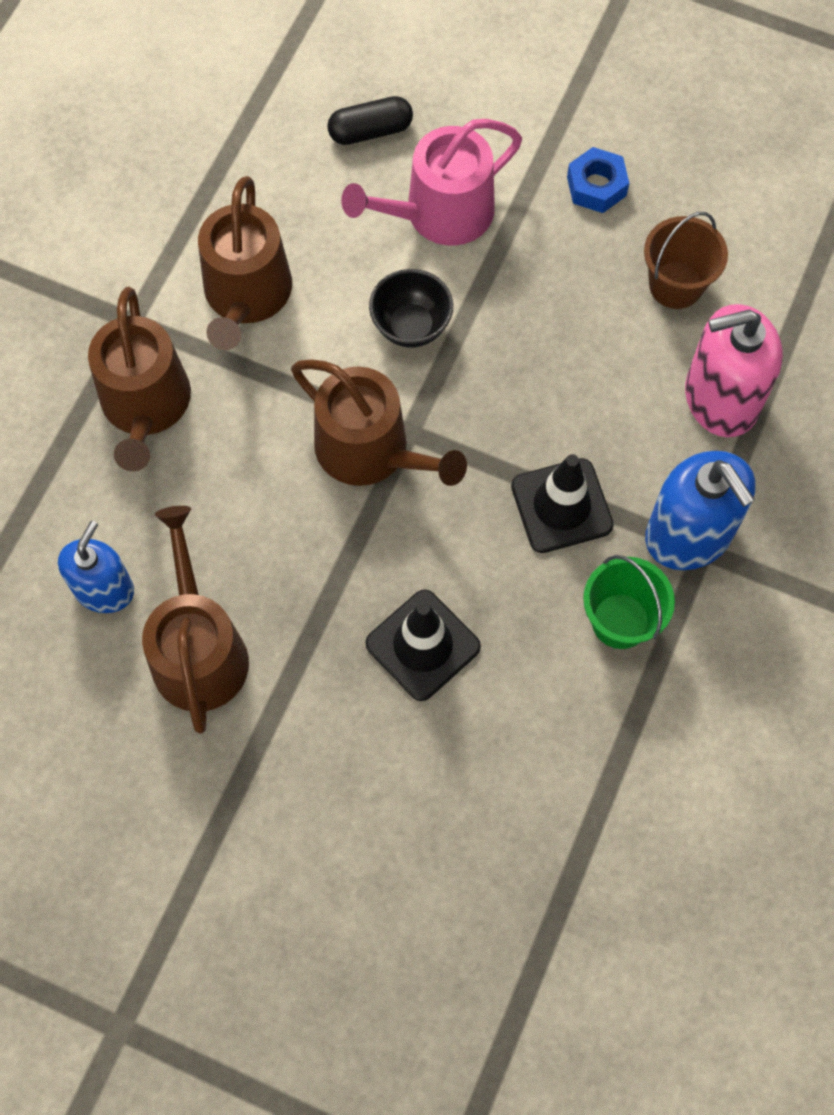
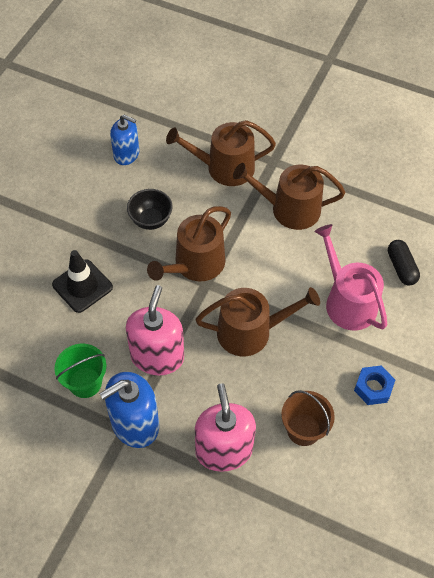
camera: 90 degrees right, 10 degrees down
brown watering can [142,506,249,734] -> brown watering can moved to [196,287,320,356]
black bowl [369,269,453,348] -> black bowl moved to [127,189,173,230]
black traffic cone [511,454,614,553] -> pink soap dispenser [126,285,184,375]

